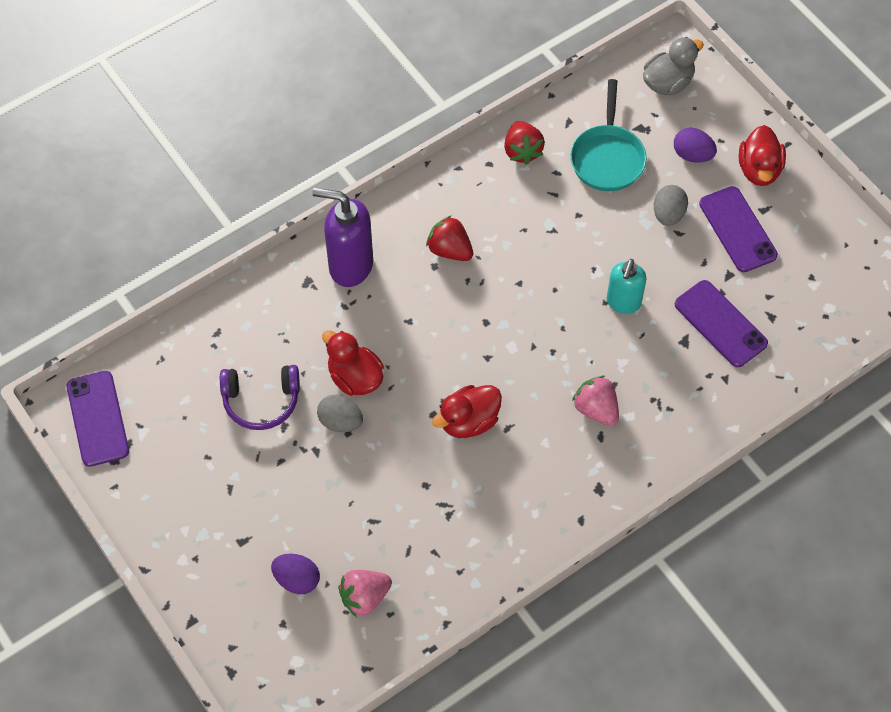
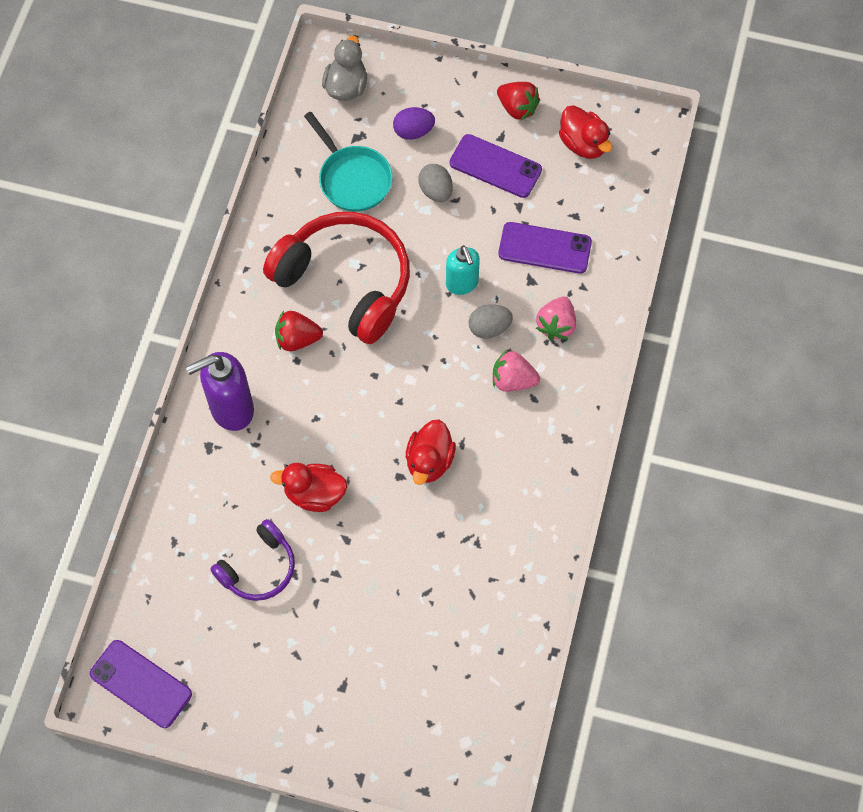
camera: 40 degrees left, 5 degrees up
purple egg [271,554,320,594] -> none
grey egg [317,395,363,432] -> grey egg moved to [469,304,513,339]
pink strawberry [338,570,392,617] -> pink strawberry moved to [536,297,576,340]
red strawberry [504,121,545,165] -> red strawberry moved to [497,82,540,120]
red duck [739,125,786,186] -> red duck moved to [559,105,612,159]
none -> red headphones [263,212,410,344]

